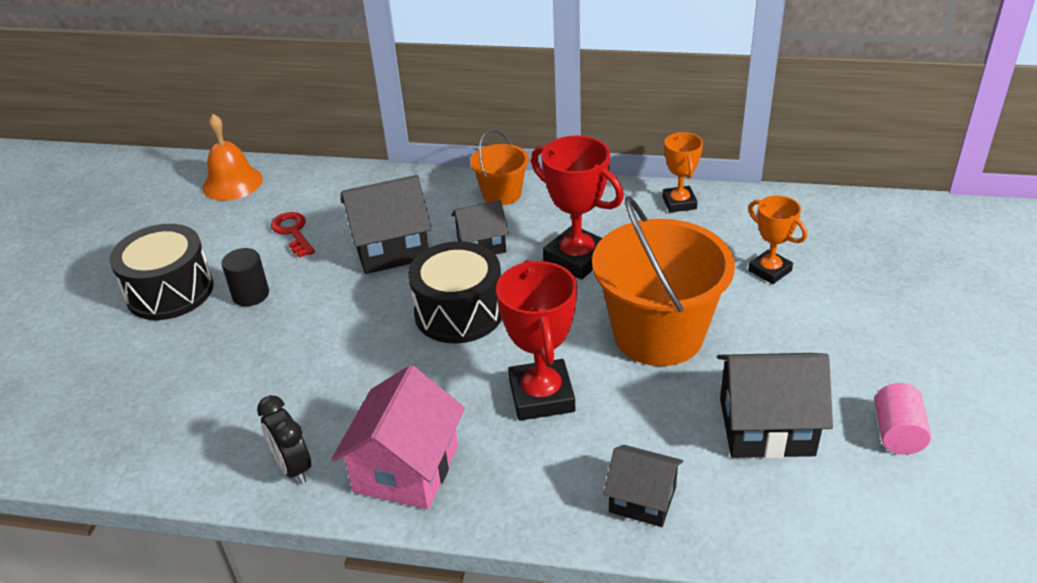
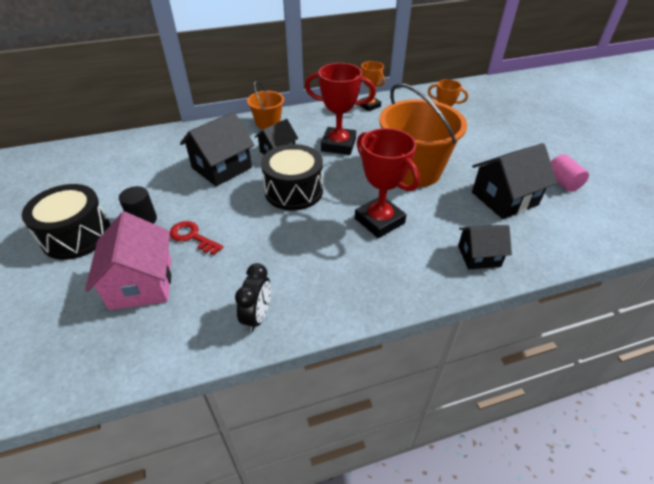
camera: 30 degrees left, 5 degrees up
orange bell [202,114,263,201] -> none
black clock [257,395,311,484] -> black clock turned 105 degrees counterclockwise [235,263,271,332]
red key [271,212,315,258] -> red key moved to [170,221,224,255]
pink house [331,365,465,509] -> pink house moved to [85,212,171,310]

